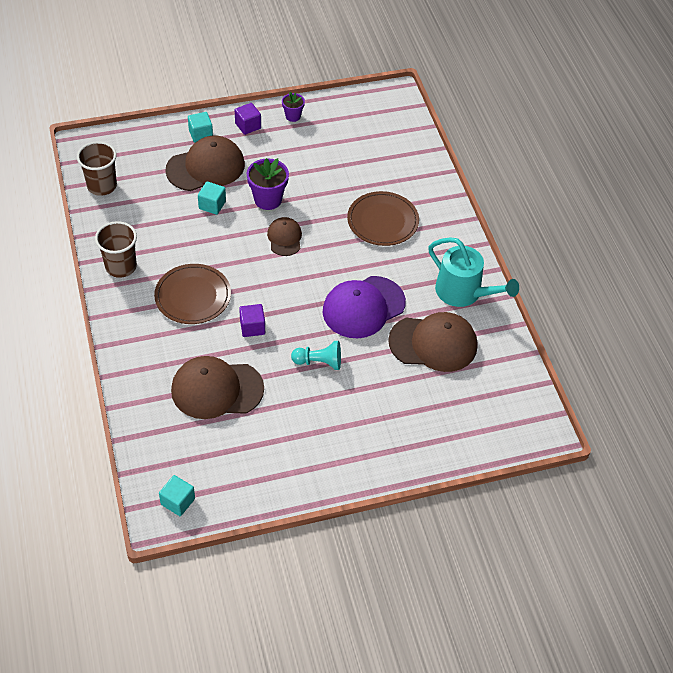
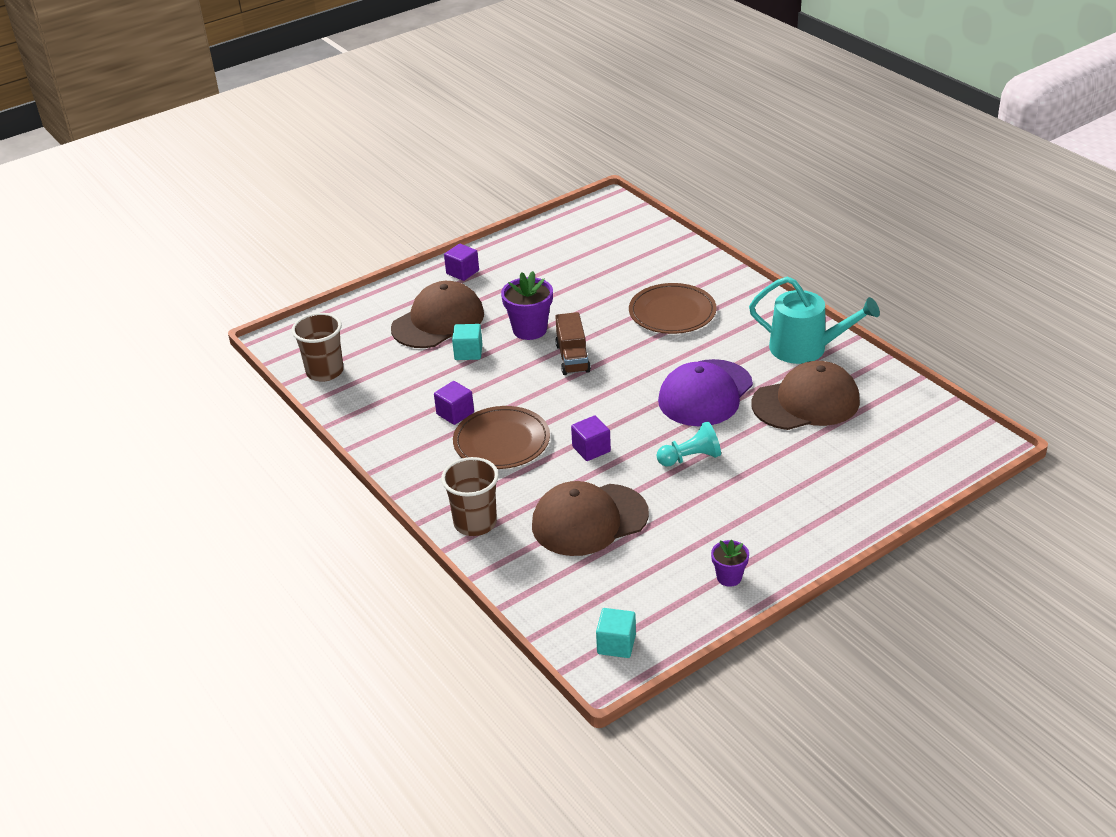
camera: 15 degrees left, 15 degrees down
brown cup [95,221,137,278] -> brown cup moved to [441,457,499,536]
turquoise cube [188,112,213,143] -> none
brown cap [267,217,302,256] -> brown truck [555,312,591,375]
purple flower pot [282,92,305,122] -> purple flower pot moved to [711,540,749,587]
none -> purple cube [434,381,474,425]

